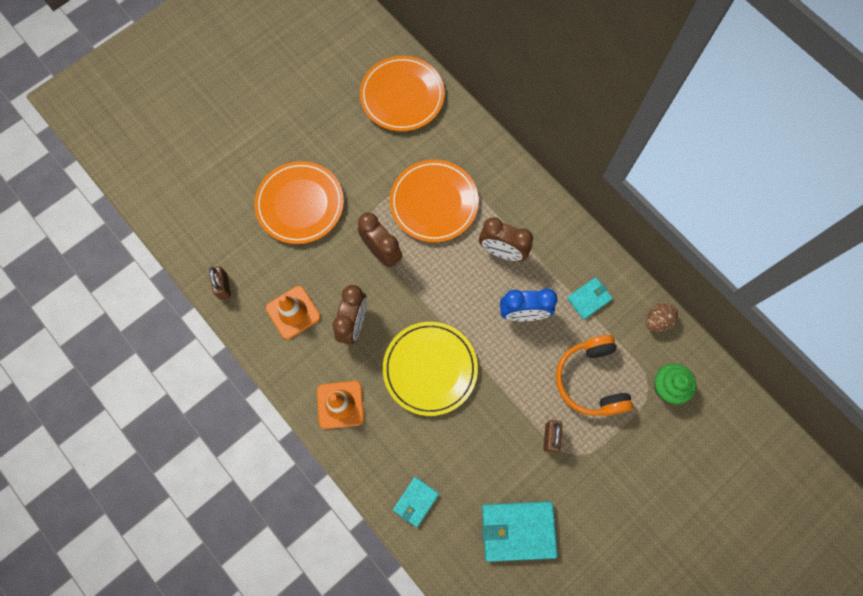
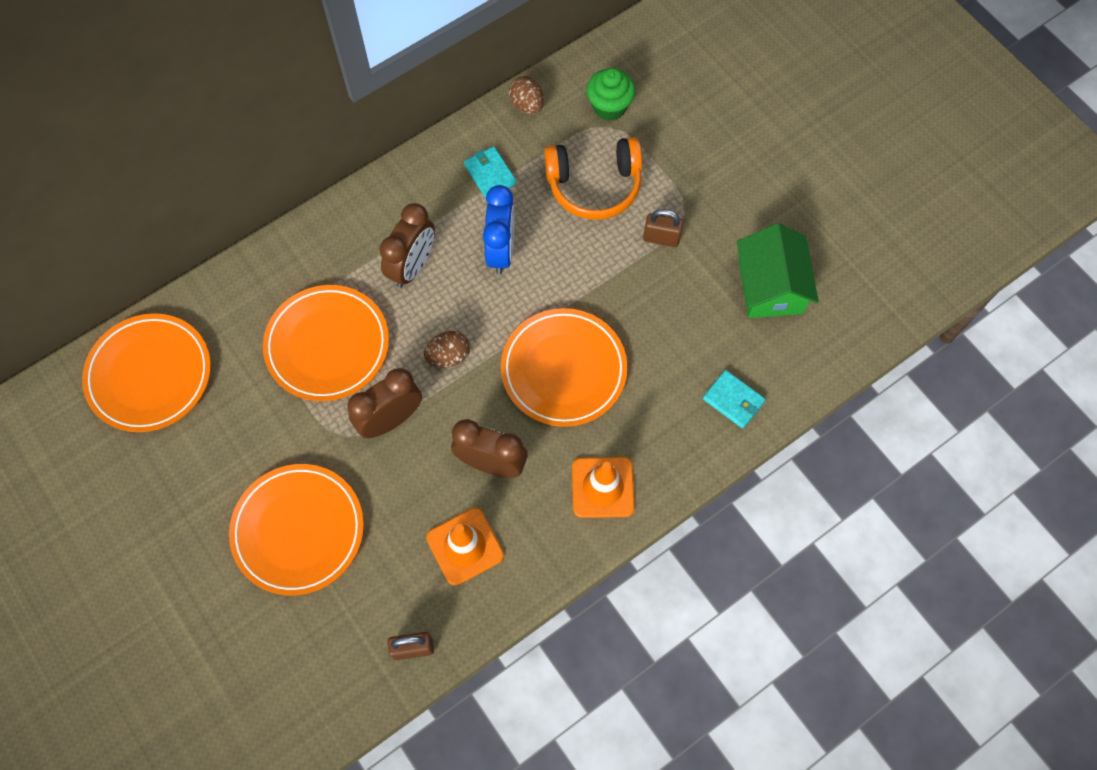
camera: 85 degrees left, 5 degrees down
yellow plate [383,322,478,416] -> orange plate [501,308,628,427]
turquoise wallet [482,501,558,562] -> green house [737,223,819,318]
none -> brown egg [424,331,470,368]

